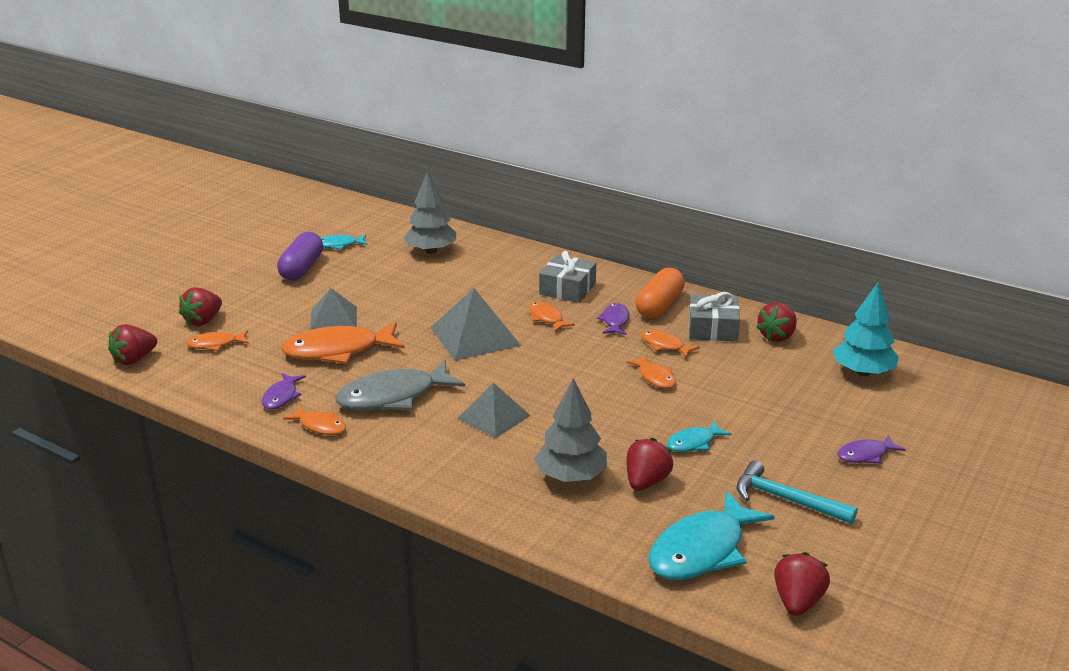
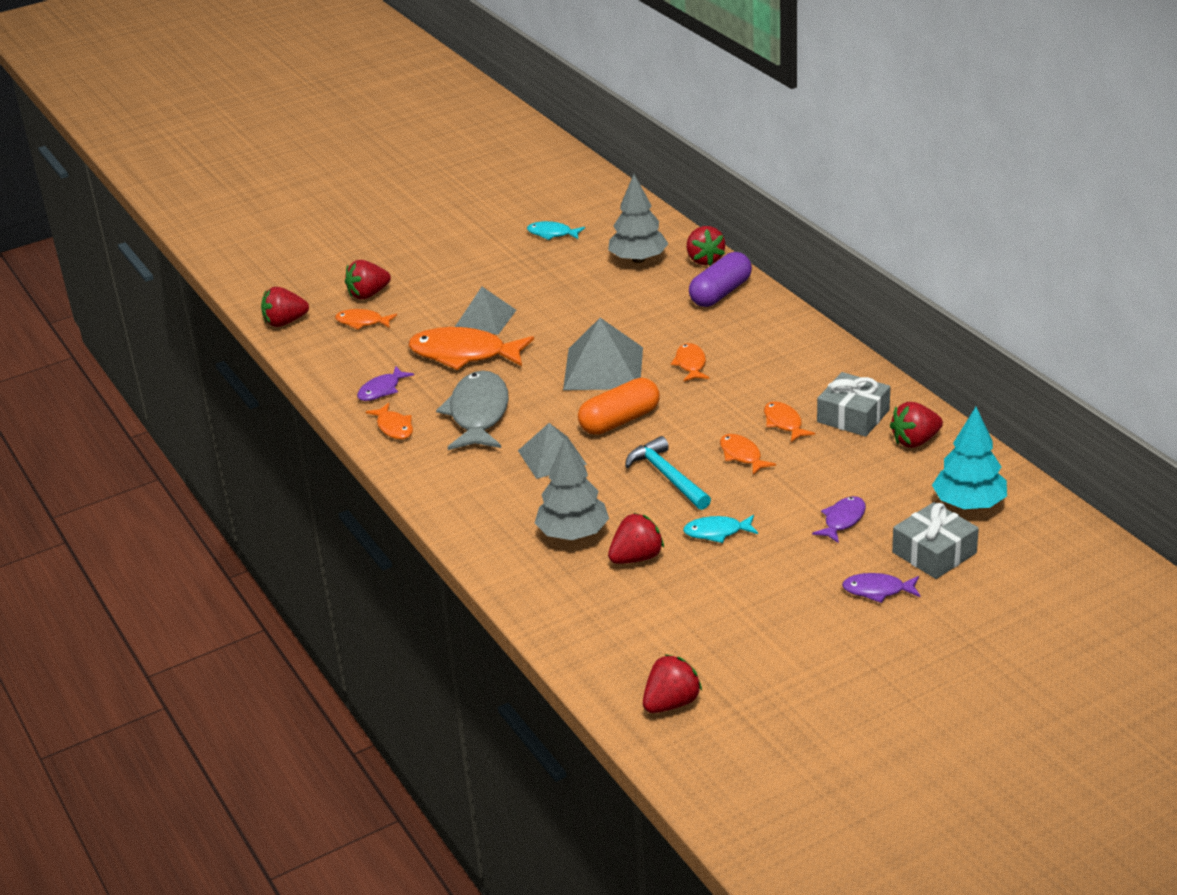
camera: 30 degrees right, 5 degrees up
purple capsule [277,232,323,281] -> purple capsule moved to [689,252,752,307]
grey fish [336,360,465,410] -> grey fish turned 90 degrees clockwise [436,371,509,450]
grey gift [539,251,596,303] -> grey gift moved to [892,502,979,579]
purple fish [597,303,629,335] -> purple fish moved to [812,496,866,543]
orange fish [626,355,676,389] -> orange fish turned 150 degrees clockwise [720,434,776,475]
orange capsule [636,268,685,318] -> orange capsule moved to [578,378,660,435]
turquoise fish [648,490,775,580] -> none
turquoise hammer [737,460,858,524] -> turquoise hammer moved to [625,436,711,510]
none -> red strawberry [687,226,725,265]

